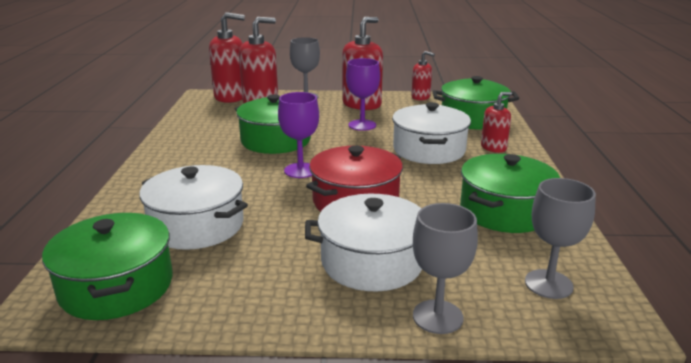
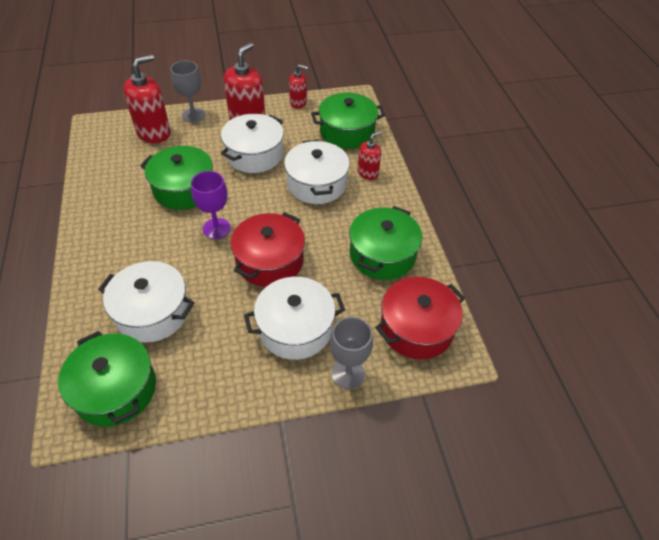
camera: 15 degrees left, 25 degrees up
red soap dispenser [209,12,245,103] -> none
purple goblet [346,58,380,131] -> white pot [221,114,284,173]
grey goblet [525,178,596,299] -> red pot [375,277,465,359]

